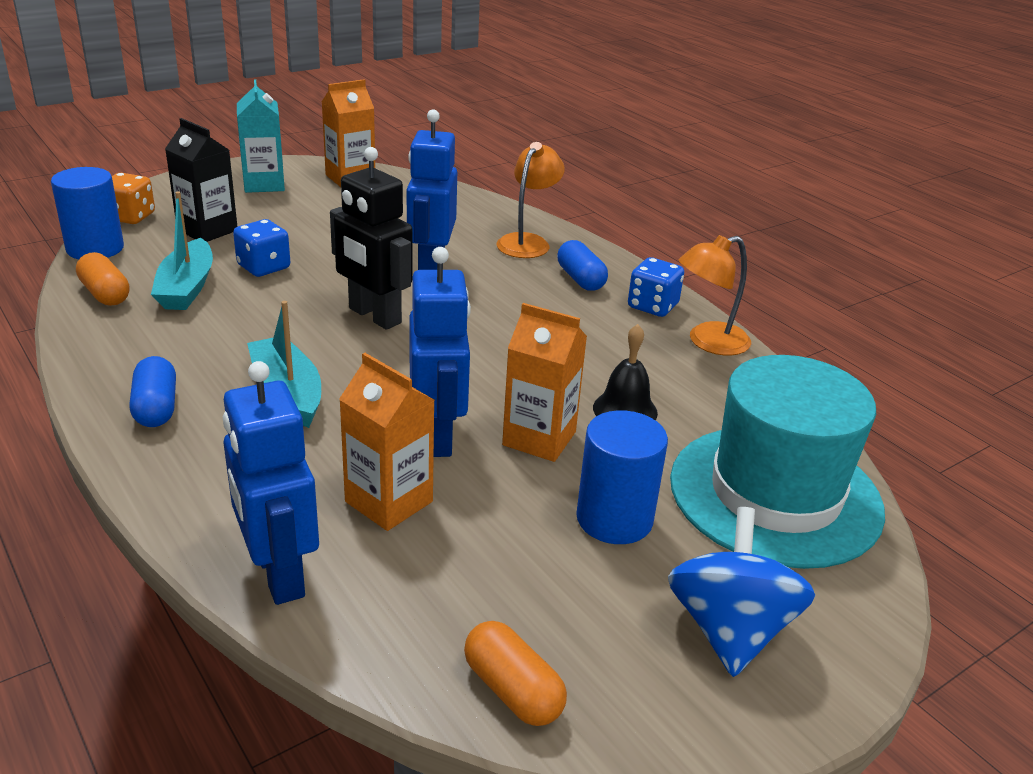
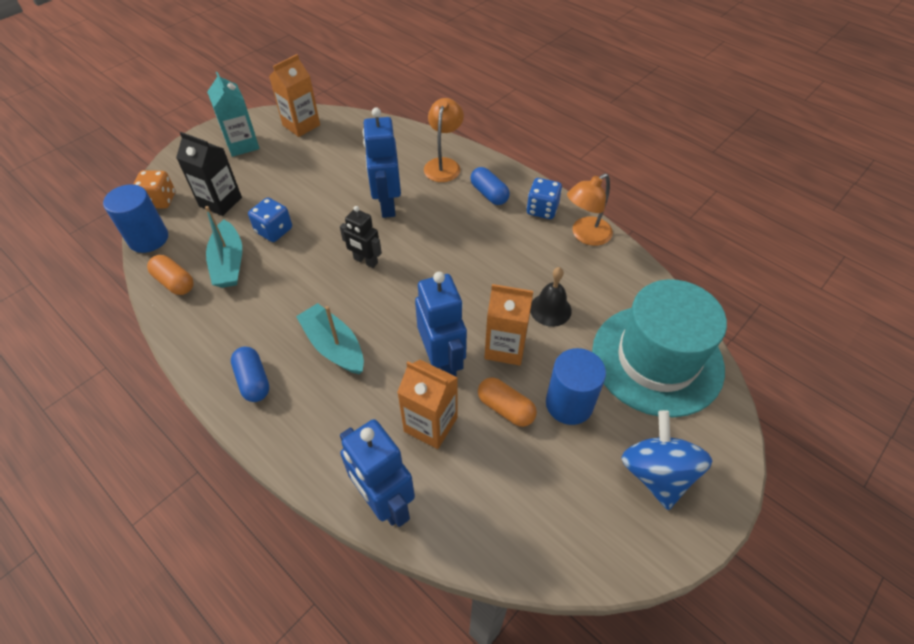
camera: 10 degrees left, 20 degrees up
black robot [330,147,413,330] -> black robot [340,206,382,268], size x0.62
orange capsule [464,621,567,726] -> orange capsule moved to [478,377,537,427]

